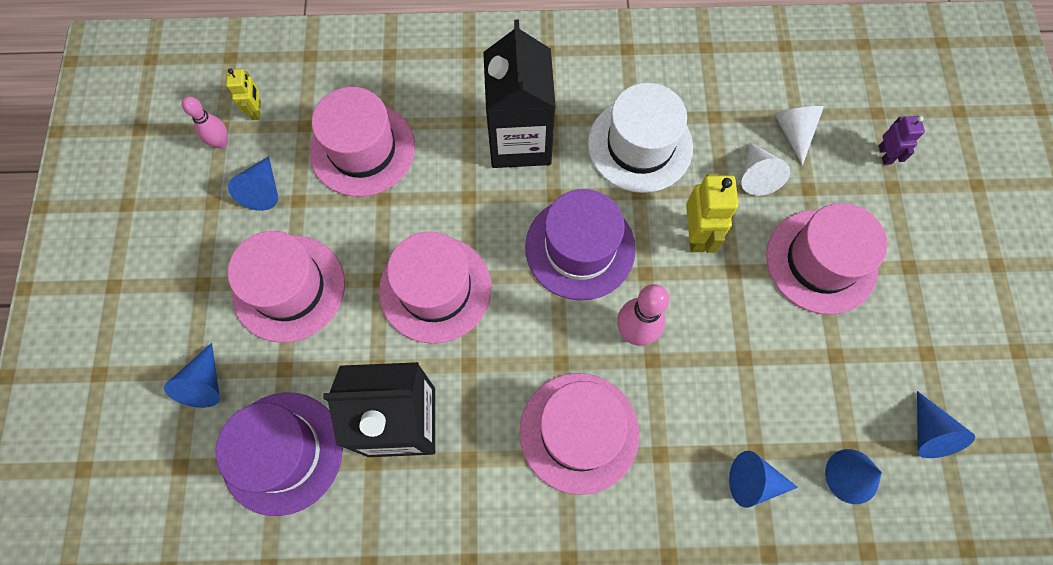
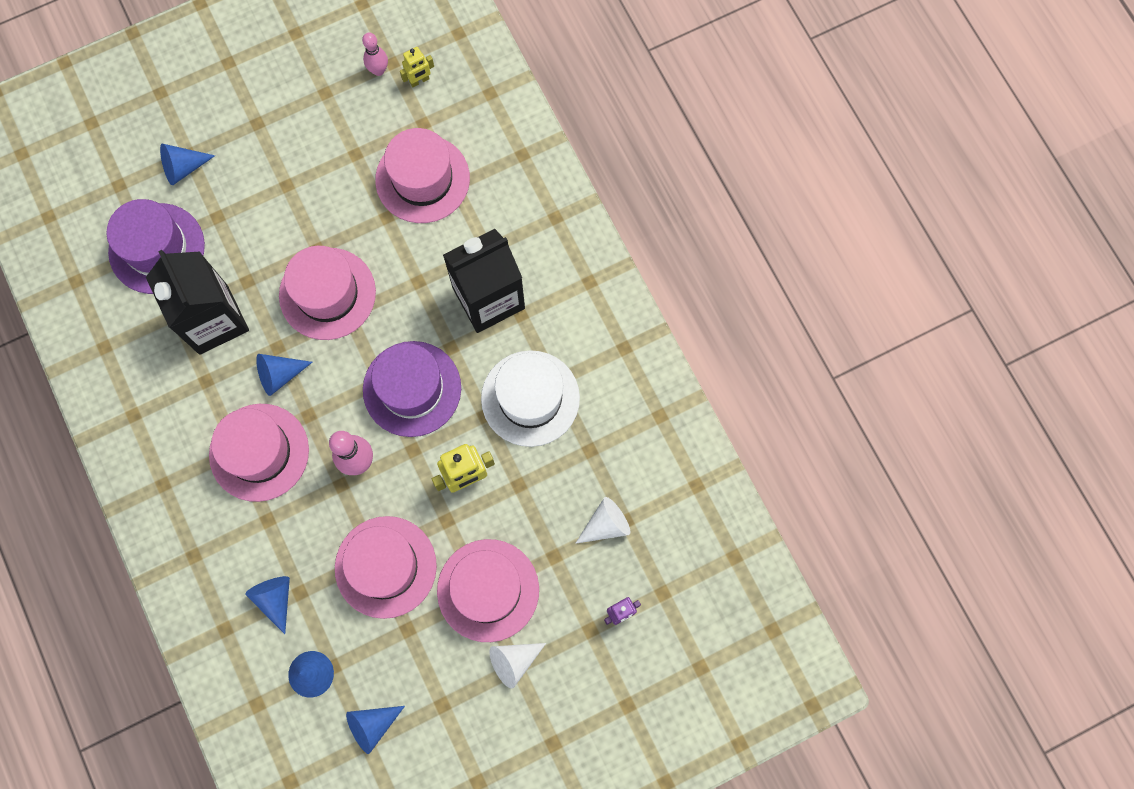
camera: 65 degrees right, 5 degrees up
blue cone [228,156,278,211] -> blue cone moved to [256,354,313,396]
pink hat [228,231,345,343] -> pink hat moved to [335,516,437,619]
white cone [741,142,790,196] -> white cone moved to [489,643,546,688]

